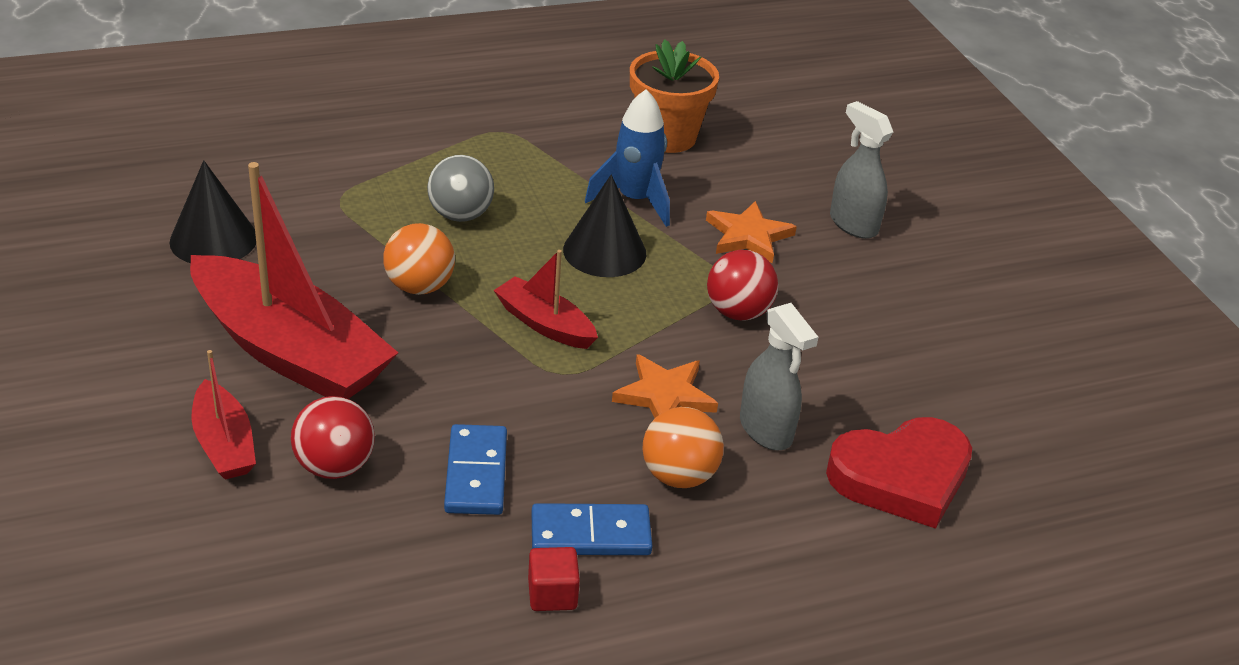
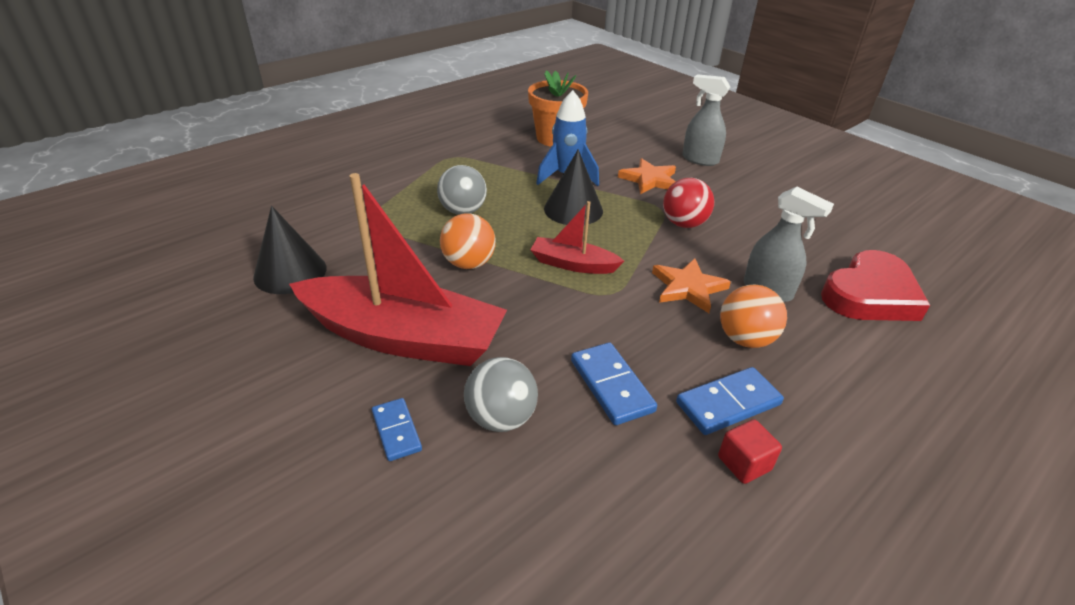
camera: 20 degrees left, 0 degrees up
red boat [191,350,256,480] -> blue domino [372,398,422,461]
red ball [291,396,375,479] -> grey ball [464,357,538,432]

